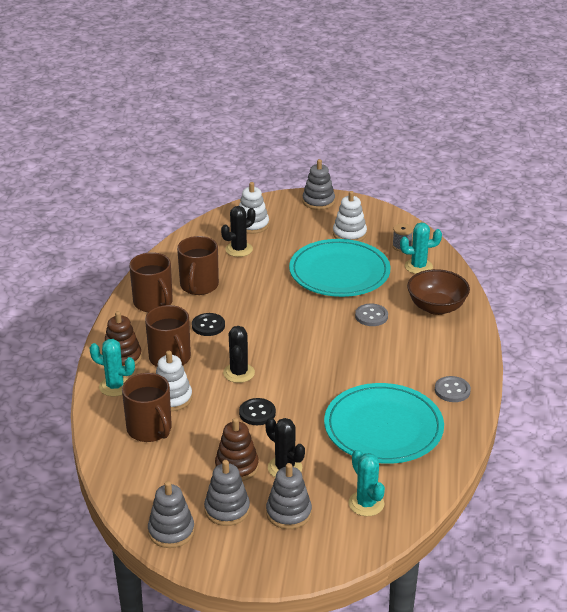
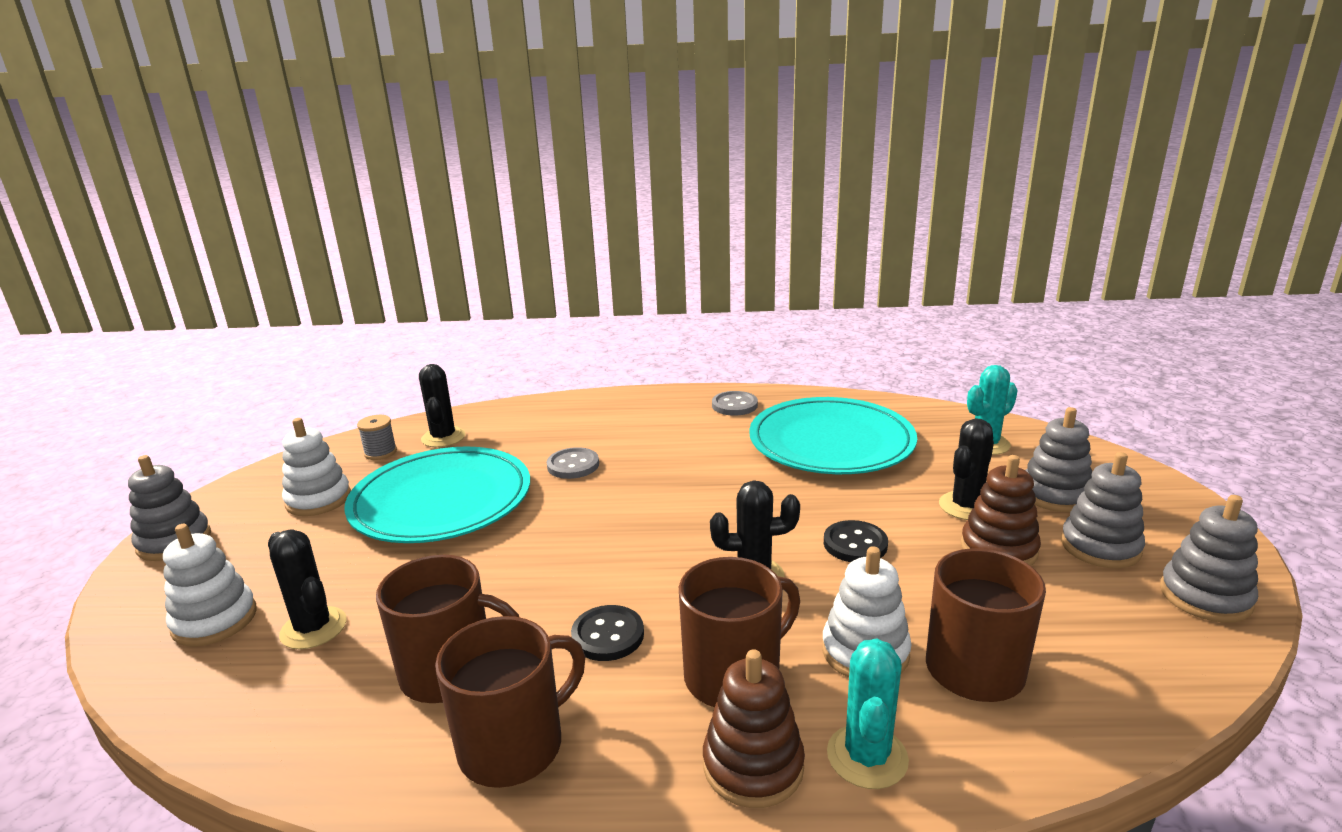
camera: 95 degrees left, 10 degrees down
turquoise cactus [400,222,442,274] -> black cactus [419,364,466,447]
brown bowl [407,269,470,315] -> none

